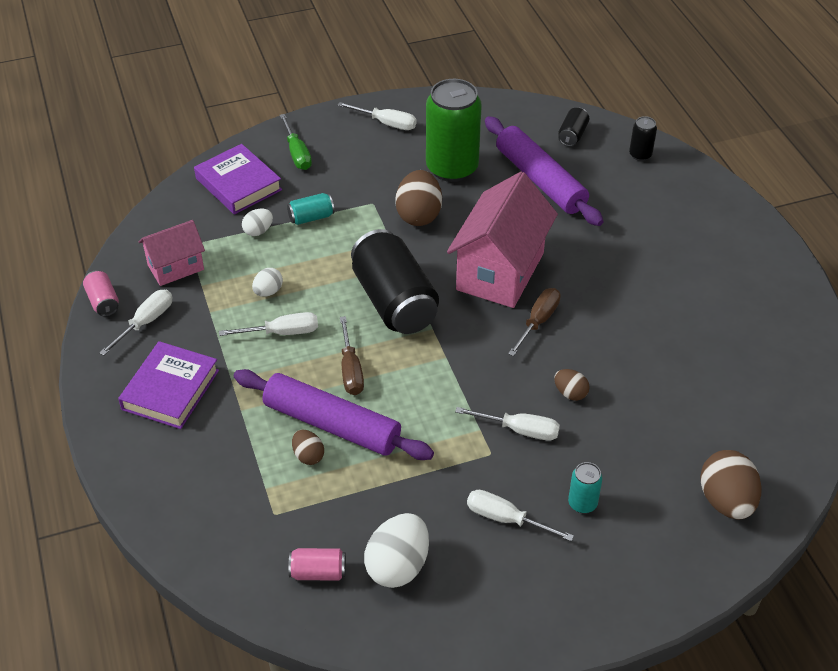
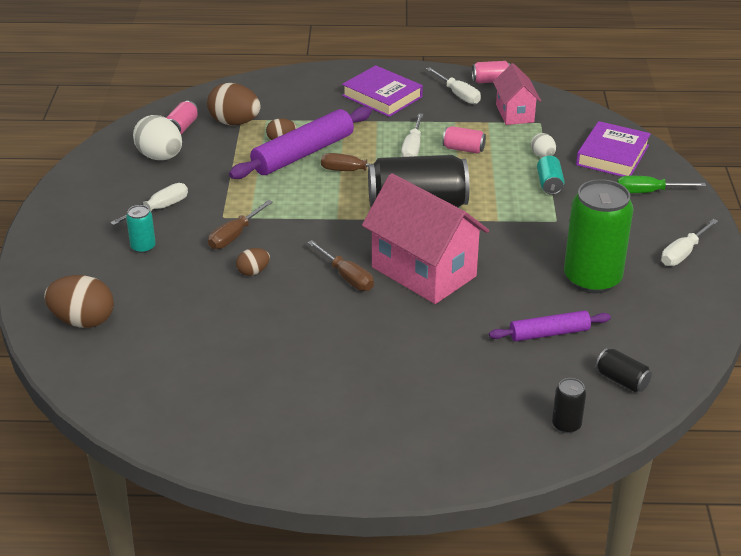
camera: 110 degrees right, 10 degrees down
purple book [194,144,282,215] -> purple book turned 45 degrees counterclockwise [576,121,651,177]
white egg [252,268,283,297] -> pink can [442,126,486,154]
brown egg [395,170,442,226] -> brown egg moved to [207,83,261,125]
white screwdriver [455,407,560,441] -> brown screwdriver [208,200,273,249]
purple rolling pin [485,116,603,226] -> purple rolling pin [489,310,611,341], size x0.58

